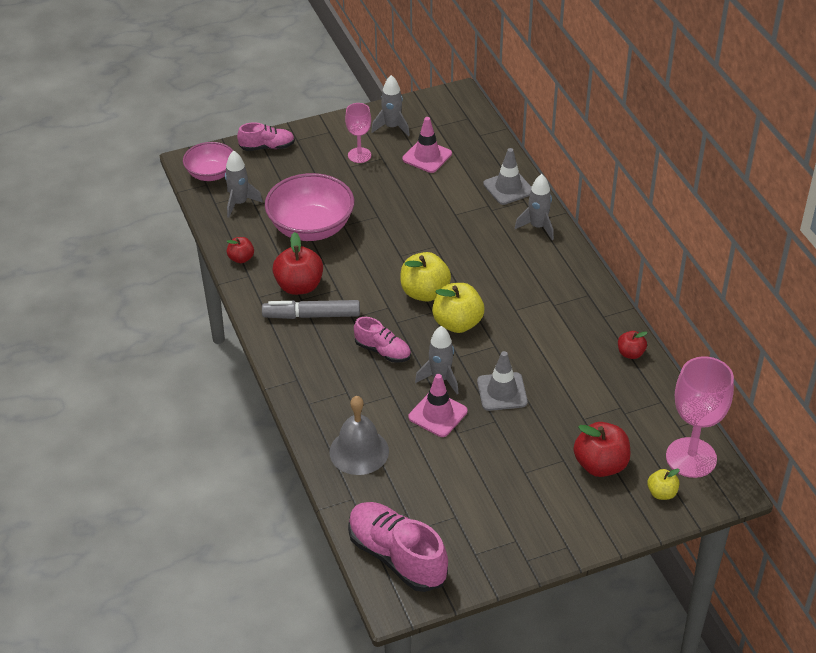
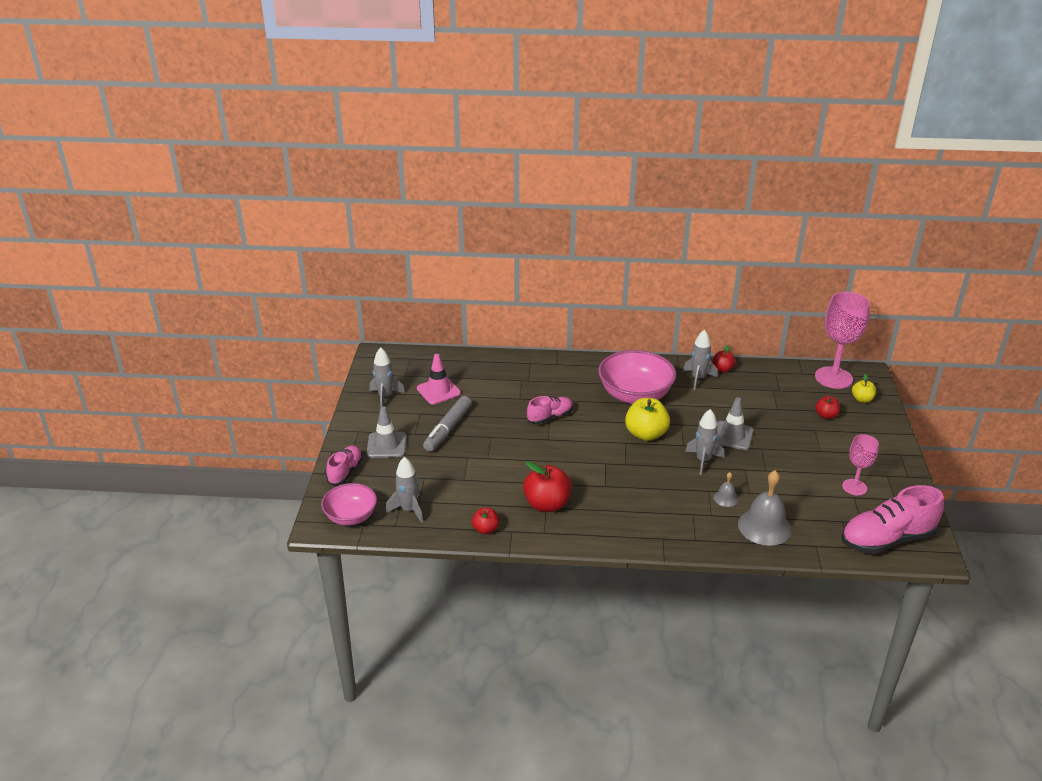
camera: 65 degrees left, 10 degrees down
grey marker [262,300,360,319] -> grey marker moved to [423,396,472,452]
pink bowl [265,173,354,241] -> pink bowl moved to [598,350,676,404]
pink goblet [345,103,371,163] -> pink goblet moved to [842,434,879,496]
pink shoe [354,317,411,363] -> pink shoe moved to [527,396,573,424]
yellow apple [400,252,451,302] -> none
pink traffic cone [409,374,467,437] -> none
grey traffic cone [483,148,531,205] -> grey traffic cone moved to [367,407,407,458]
grey rocket [515,174,554,240] -> grey rocket moved to [683,329,718,390]
red apple [574,422,631,477] -> red apple [815,396,840,419], size x0.55
none -> grey bell [713,472,738,507]

